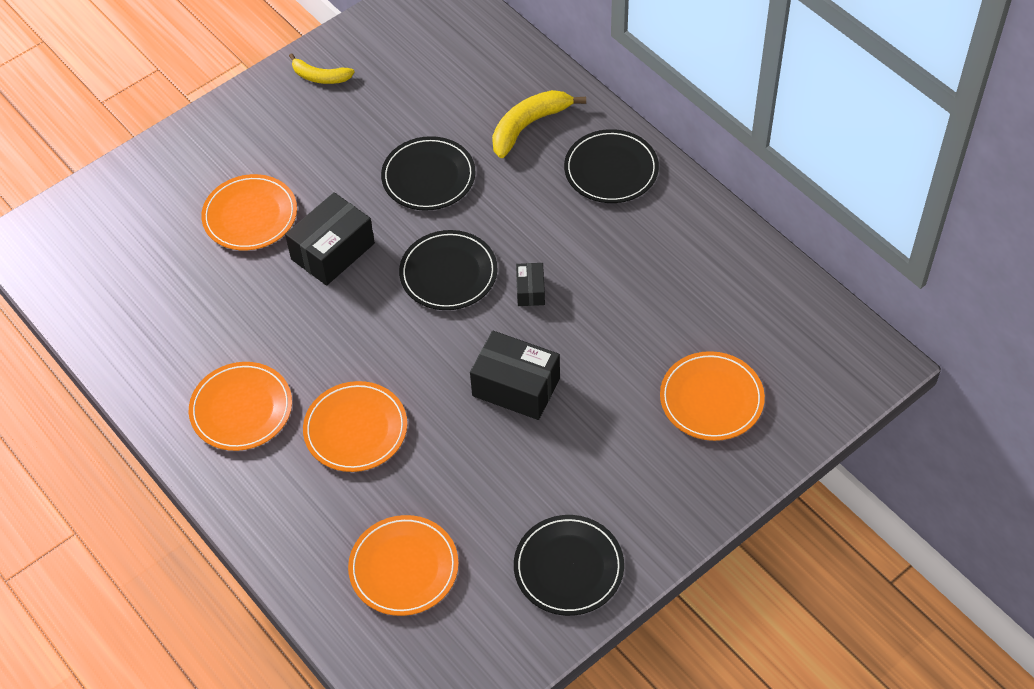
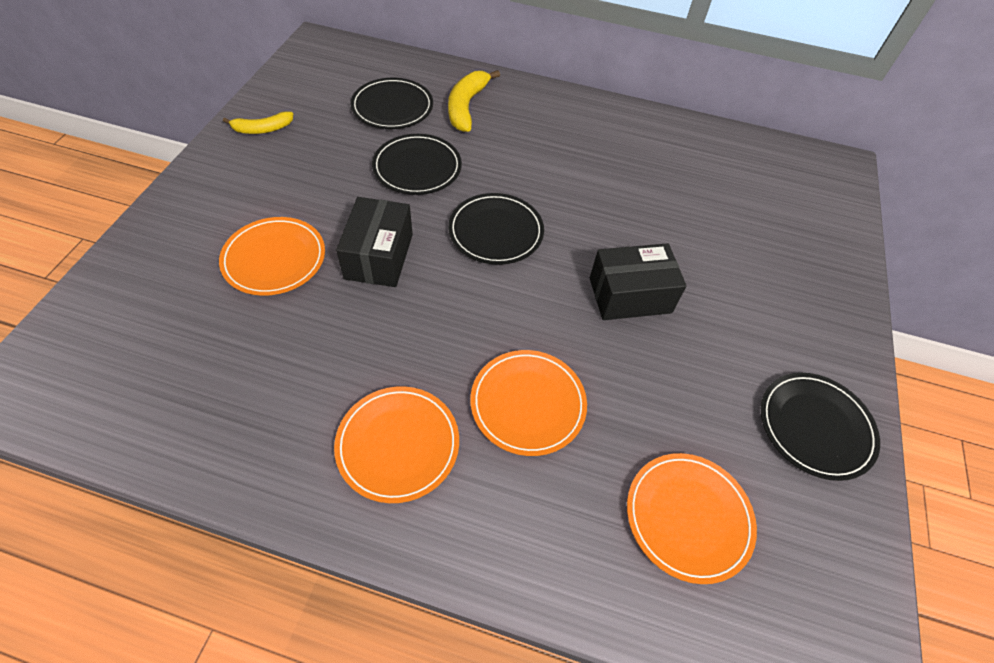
camera: 40 degrees left, 0 degrees up
black box [516,263,545,306] -> none
black plate [564,129,659,203] -> black plate moved to [350,78,433,129]
orange plate [660,351,765,441] -> none

